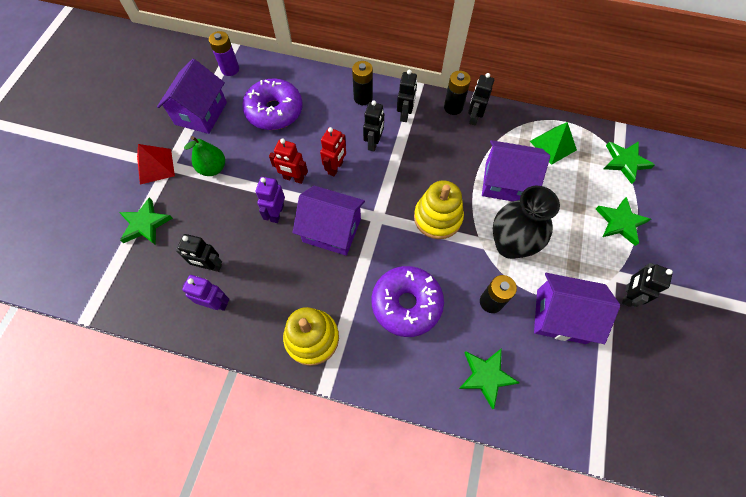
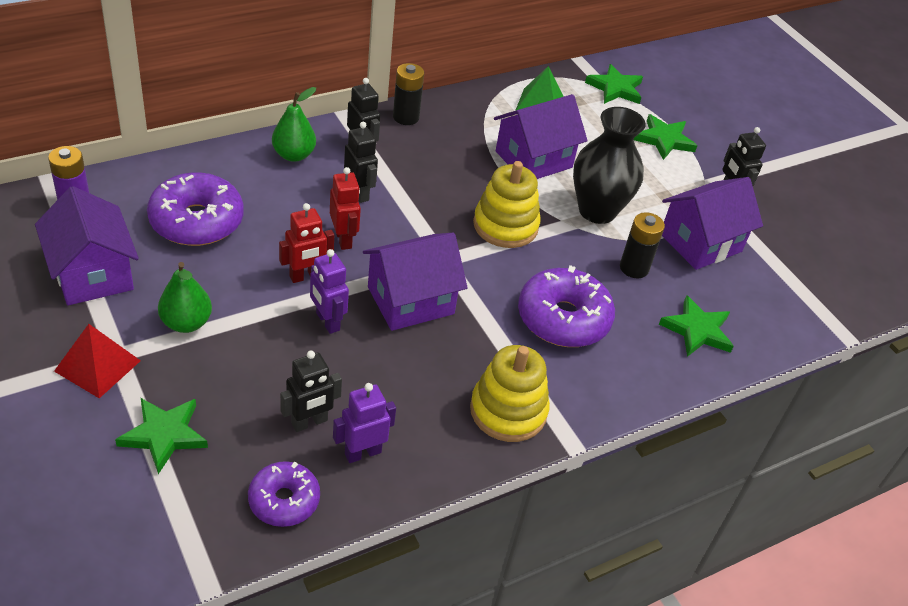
camera: 50 degrees left, 20 degrees down
black battery [352,61,373,105] -> green pear [272,87,316,162]
black robot [468,73,494,126] -> none
none -> purple donut [248,461,320,527]

